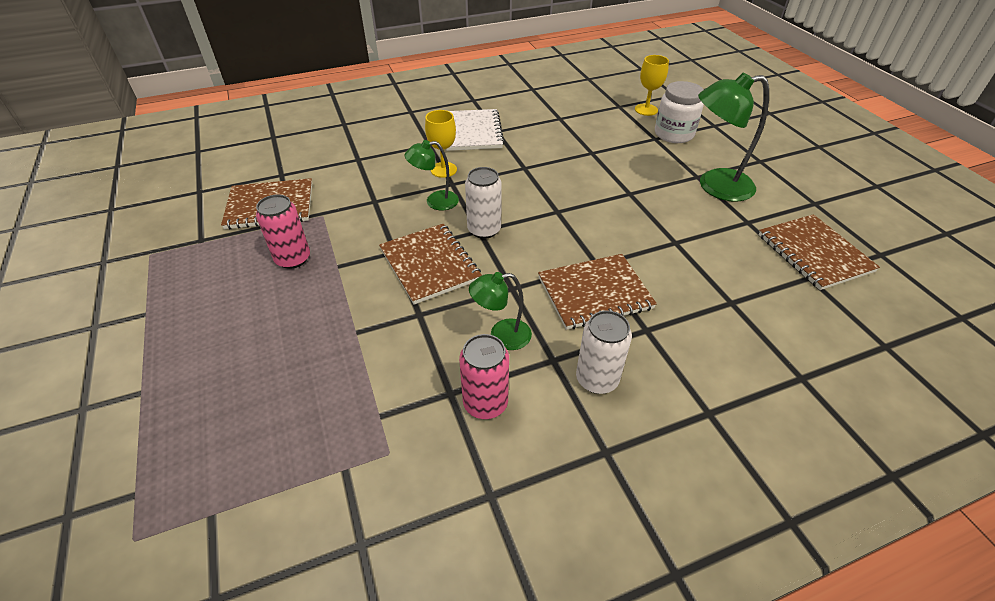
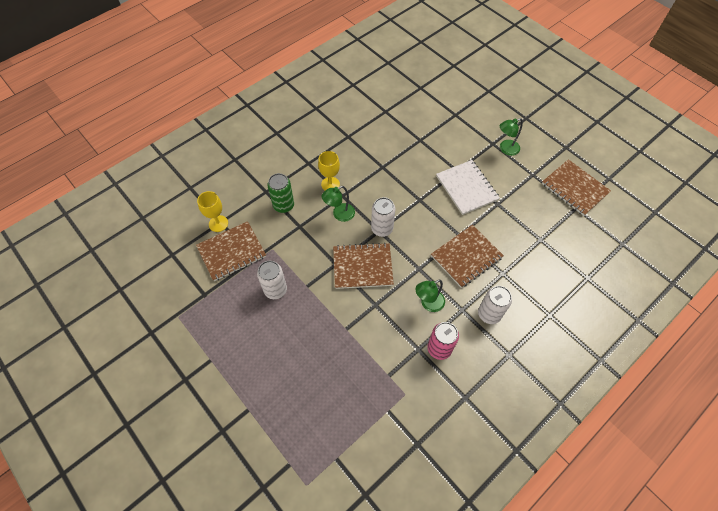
camera: 20 degrees left, 15 degrees up
pink can [256,194,310,269] -> white can [257,261,287,299]
brown notebook [379,224,482,305] -> brown notebook turned 45 degrees counterclockwise [333,243,394,289]
white notebook [446,109,504,151] -> white notebook moved to [436,160,500,215]
yellow goblet [635,55,669,116] -> yellow goblet moved to [197,191,228,232]
white jar [655,81,704,143] -> none
green lamp [698,73,769,202] -> green lamp [500,118,523,156], size x0.58
none -> green can [267,173,294,213]

